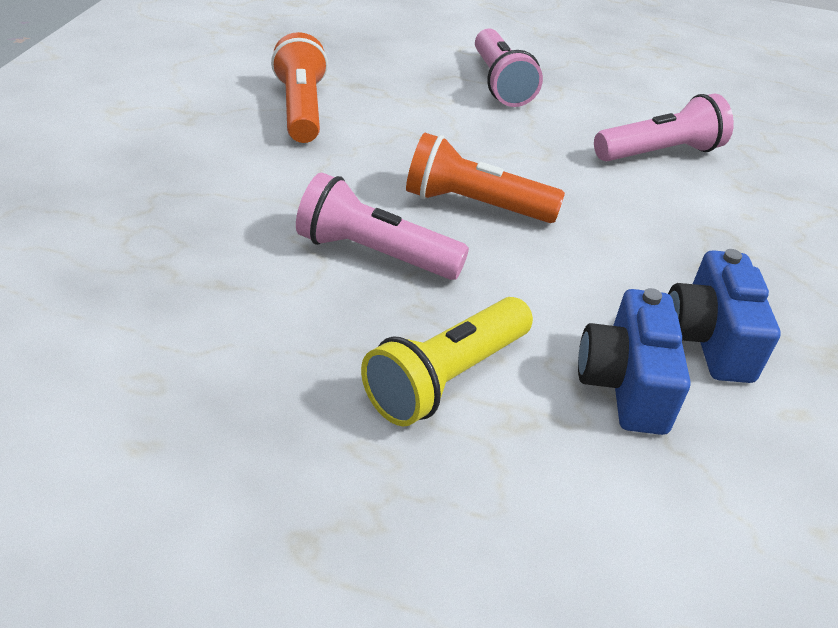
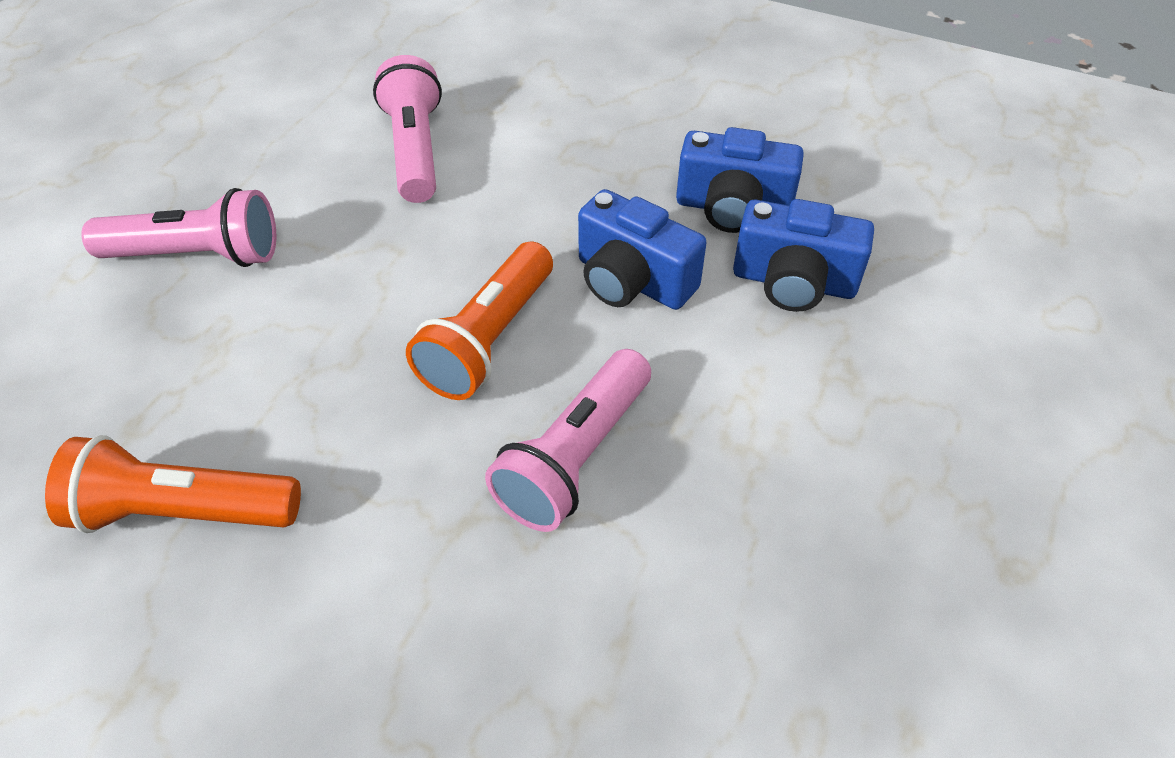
camera: 75 degrees left, 10 degrees up
yellow flashlight [361,297,533,427] -> none
none -> blue camera [578,189,707,310]

